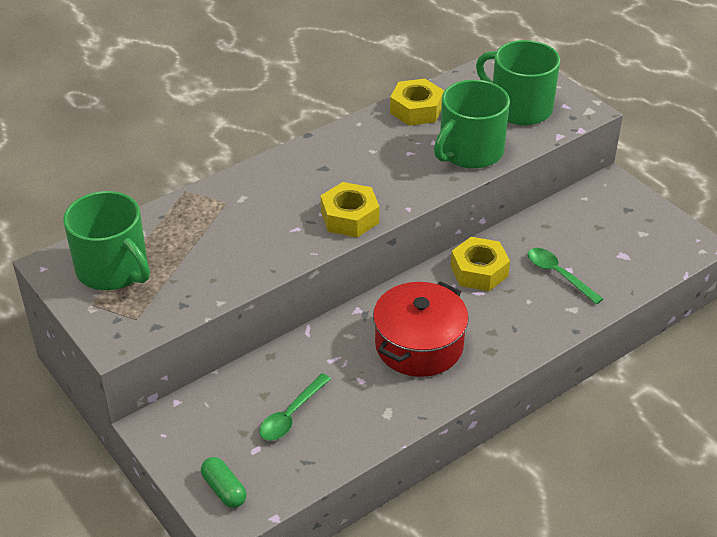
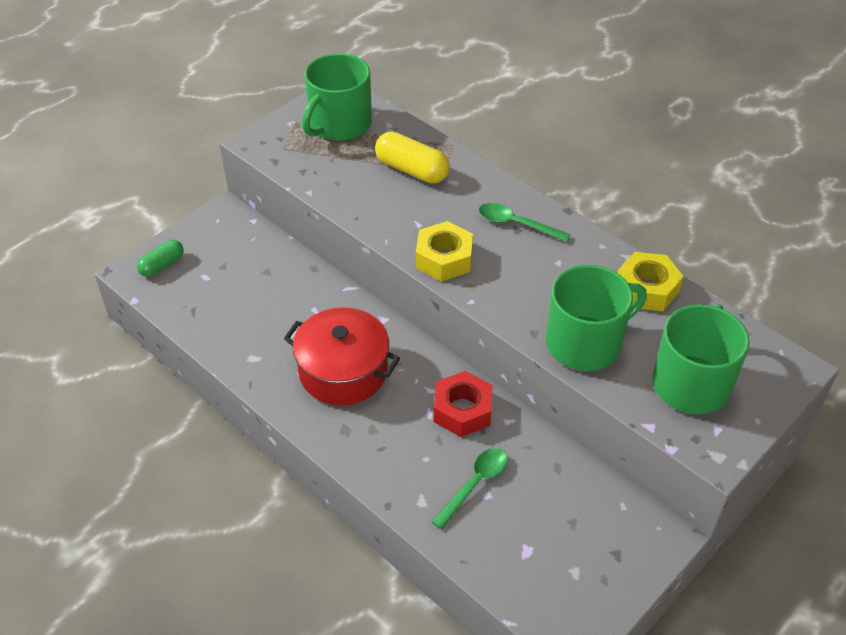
camera: 80 degrees right, 5 degrees up
green spoon [259,373,331,441] -> green spoon moved to [479,203,571,242]
green mug [434,80,510,169] -> green mug turned 120 degrees clockwise [546,265,647,371]
yellow nut [451,237,510,291] -> red nut [434,371,493,437]
none -> yellow capsule [375,132,450,183]

